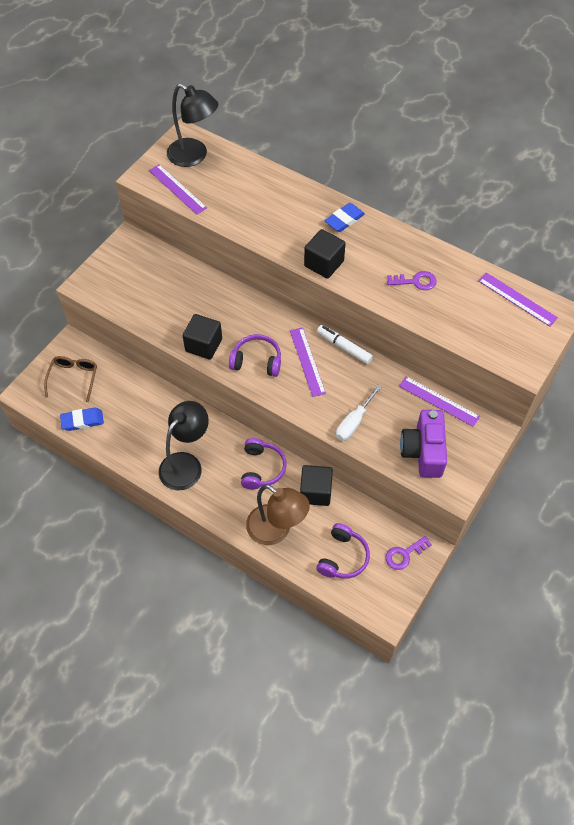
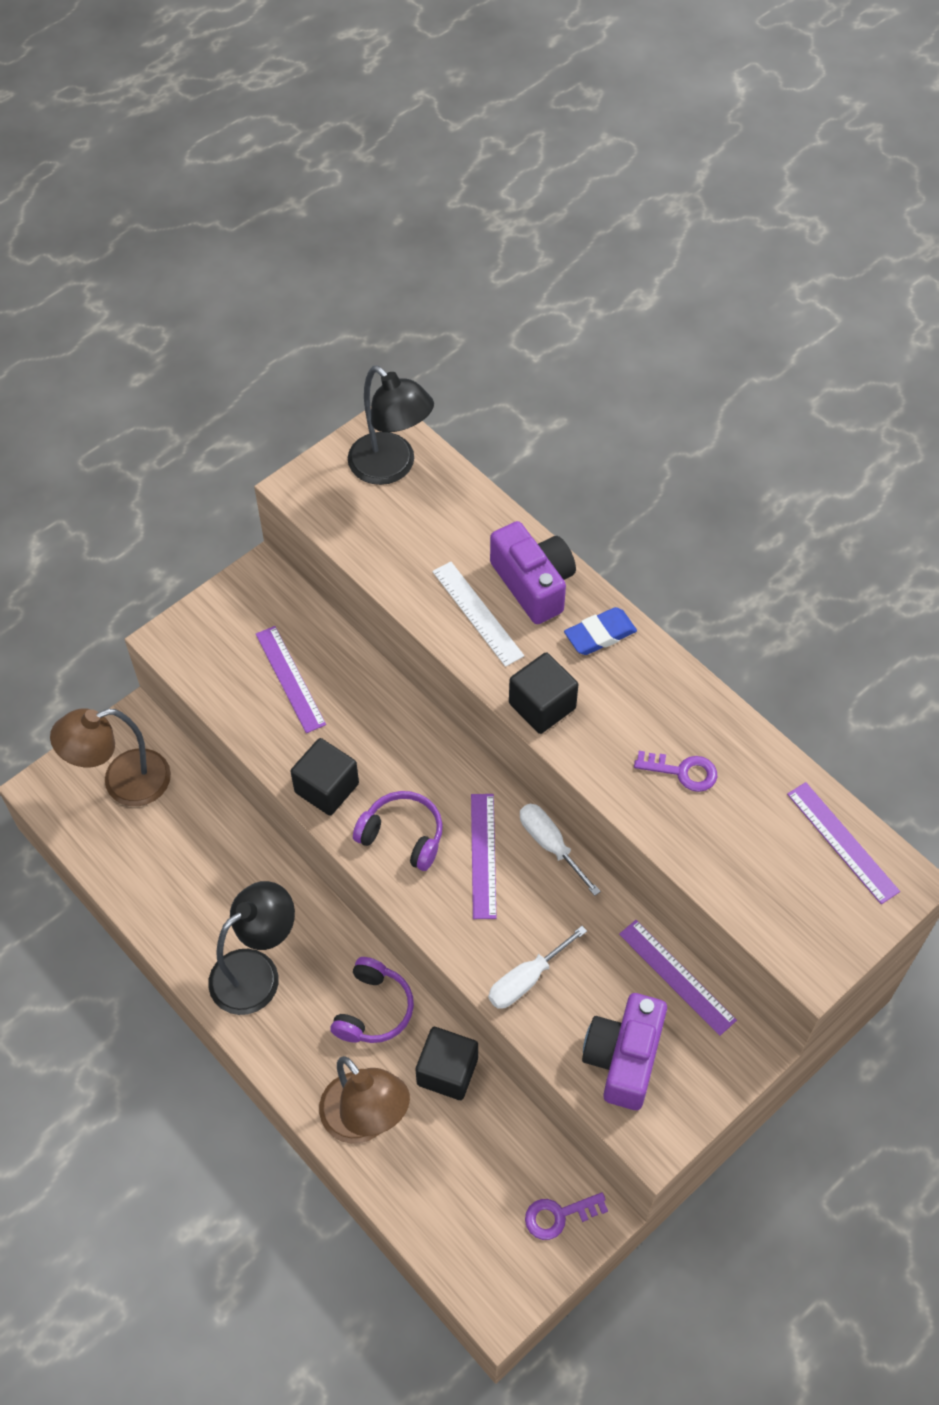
camera: 15 degrees right, 0 degrees up
brown glasses [44,356,97,402] -> brown lamp [50,708,171,806]
blue eraser [60,407,104,431] -> none
purple ruler [149,164,207,214] -> purple ruler moved to [256,626,326,733]
purple headphones [316,523,370,578] -> none
white marker [317,325,373,364] -> white screwdriver [520,804,601,896]
none -> white ruler [432,561,524,667]
none -> purple camera [490,521,576,624]

